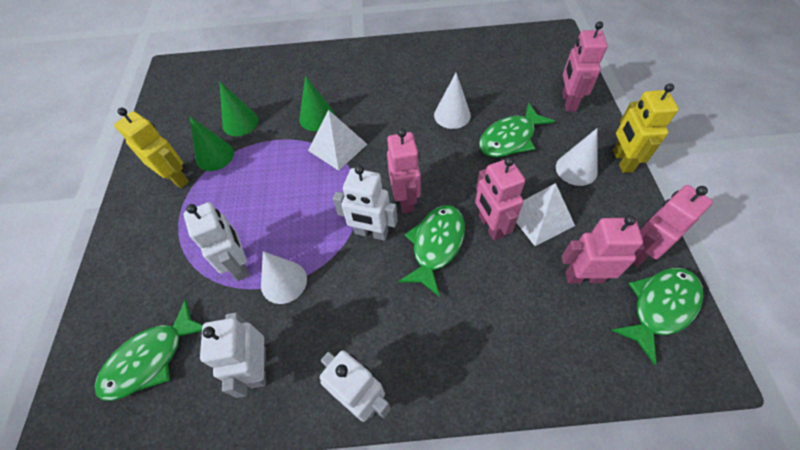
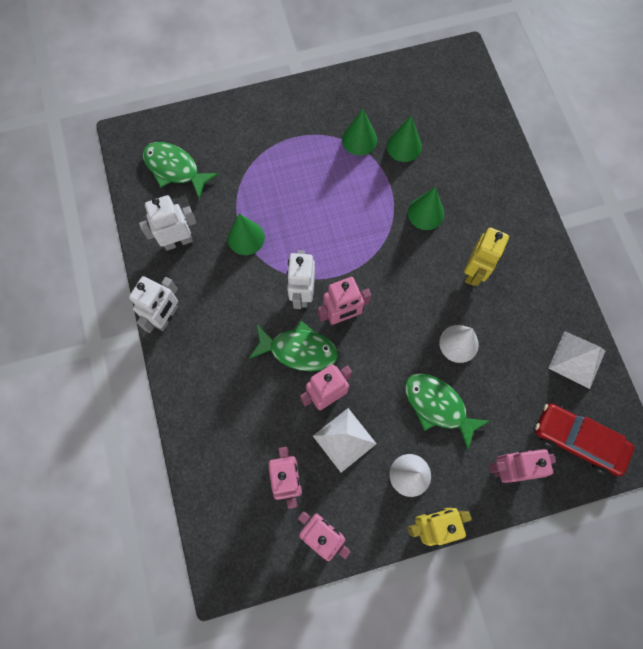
camera: 75 degrees right, 15 degrees up
yellow robot [114,108,189,188] -> yellow robot moved to [464,228,509,286]
white robot [183,202,249,281] -> none
white cone [261,251,307,304] -> green cone [228,214,265,255]
white pyramid [308,110,367,171] -> white pyramid moved to [548,331,605,389]
green fish [611,268,704,365] -> none
none -> red car [535,403,634,476]

